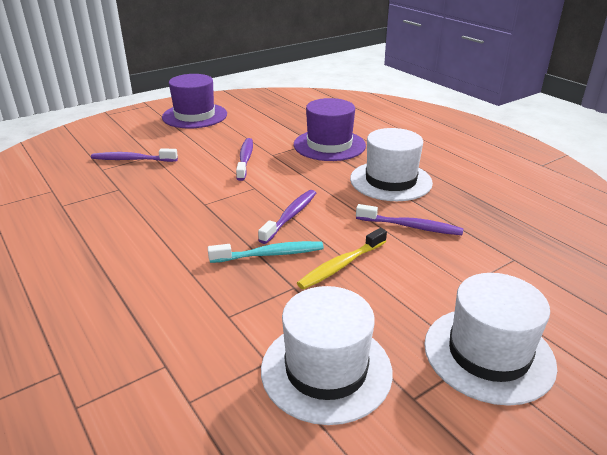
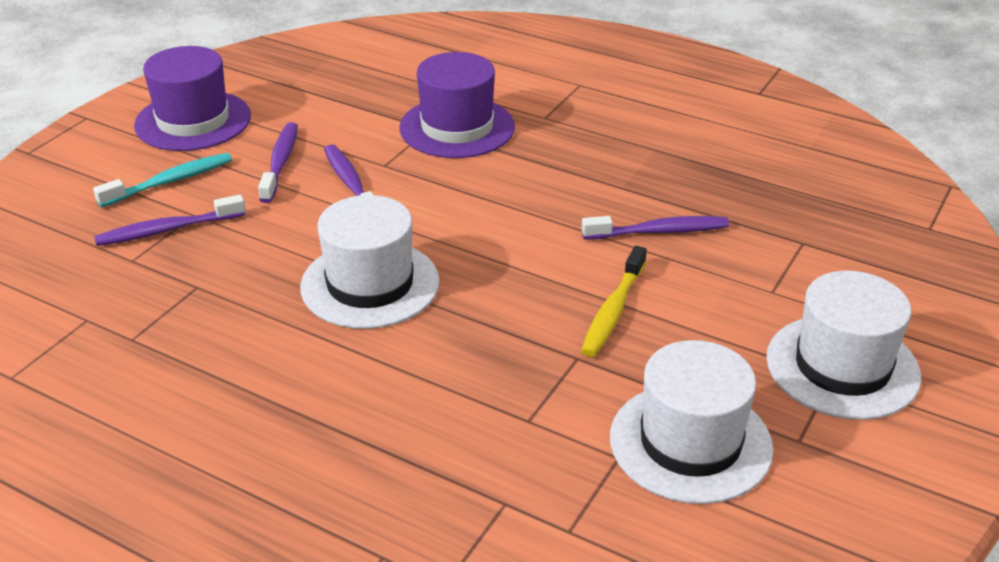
camera: 25 degrees left, 5 degrees up
turquoise toothbrush [208,241,324,263] -> turquoise toothbrush moved to [93,153,232,207]
purple toothbrush [258,190,316,244] -> purple toothbrush moved to [258,122,298,203]
white hat [350,128,433,201] -> white hat moved to [300,195,440,329]

